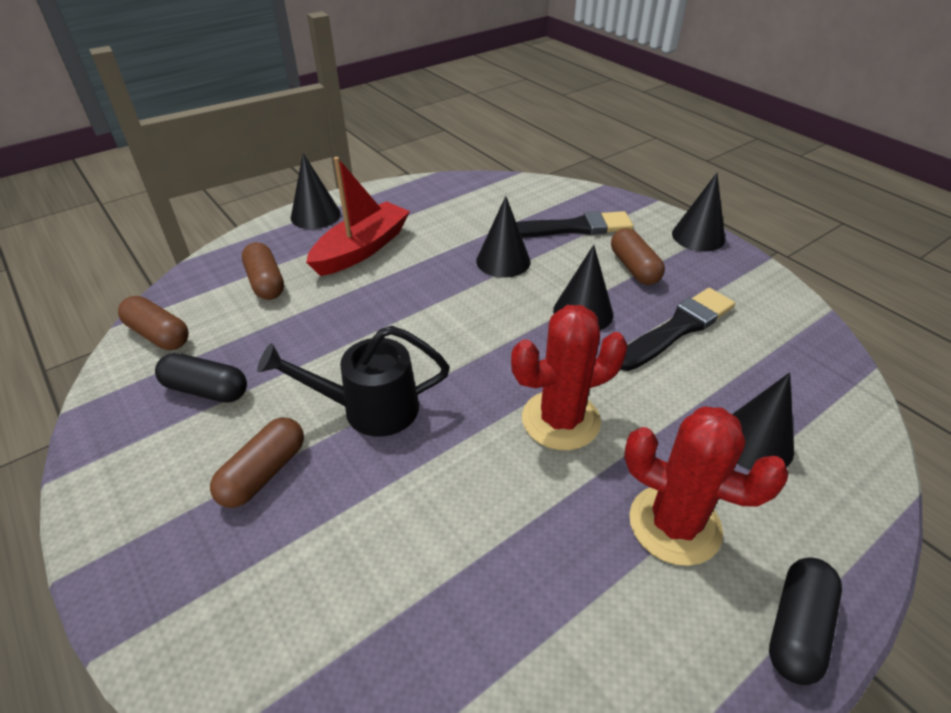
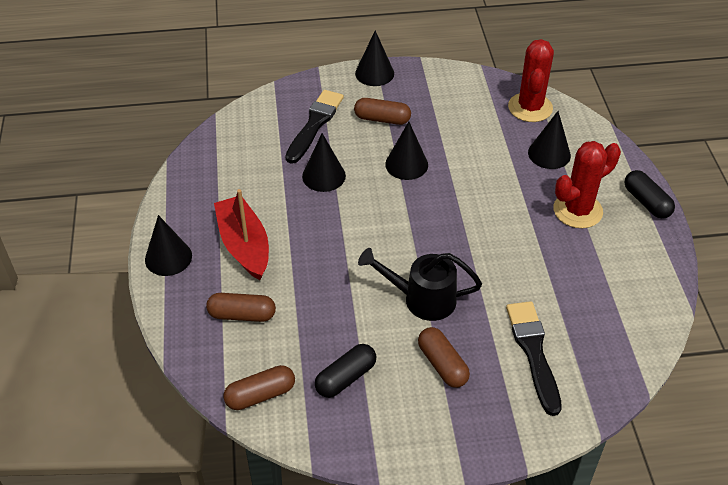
camera: 60 degrees left, 5 degrees up
black watering can [257,326,450,437] -> black watering can turned 75 degrees clockwise [358,248,482,321]
red cactus [511,305,627,450] -> red cactus moved to [508,39,554,122]
black brush [620,288,735,371] -> black brush moved to [506,301,562,416]

